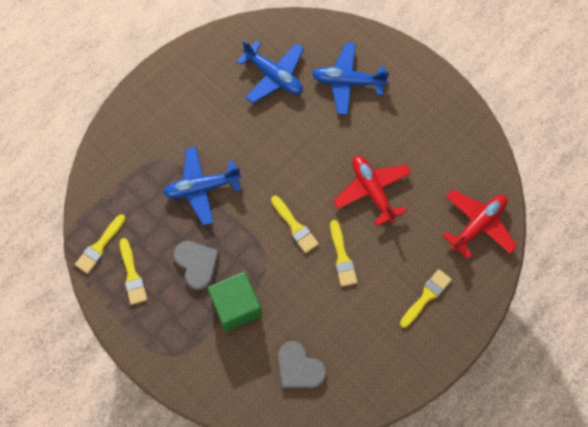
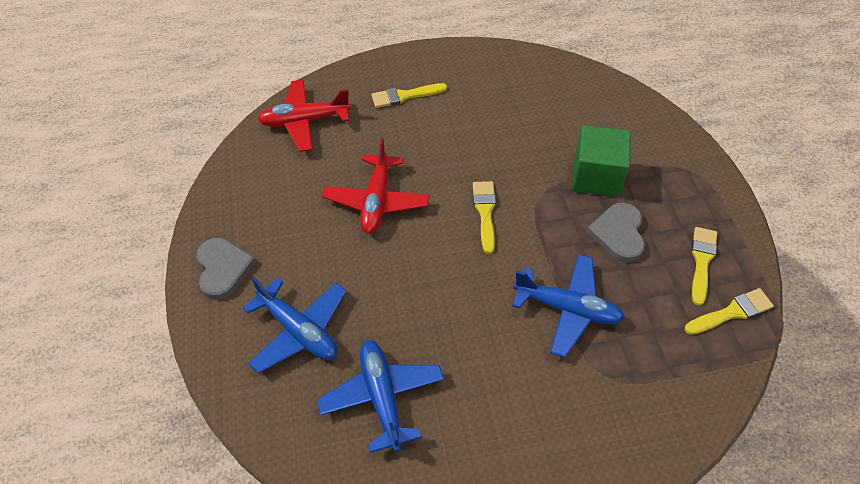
camera: 145 degrees left, 15 degrees down
grey heart [278,341,327,388] -> grey heart moved to [196,238,256,300]
yellow brush [330,220,357,287] -> none

